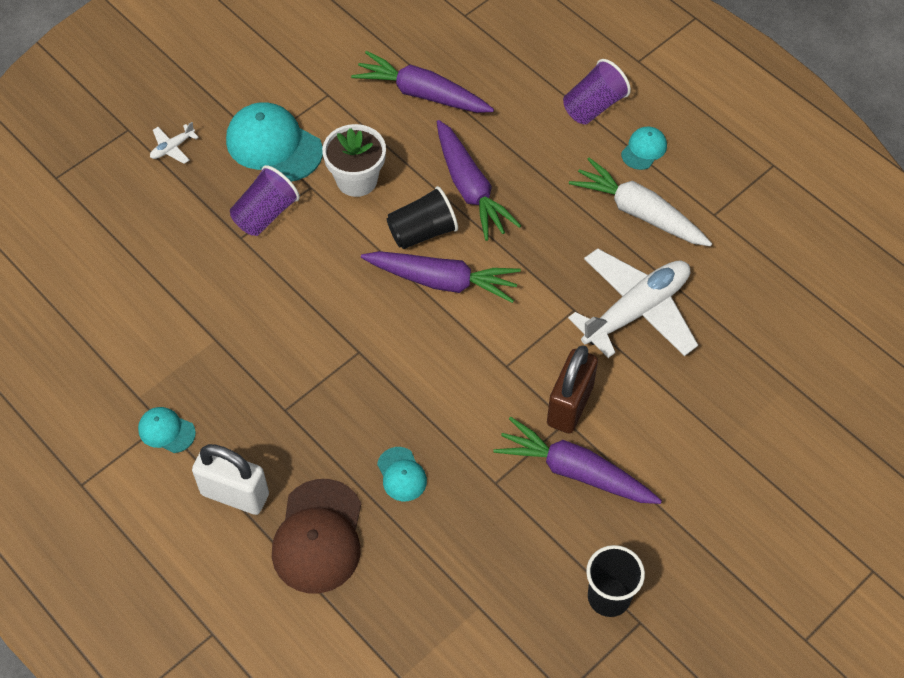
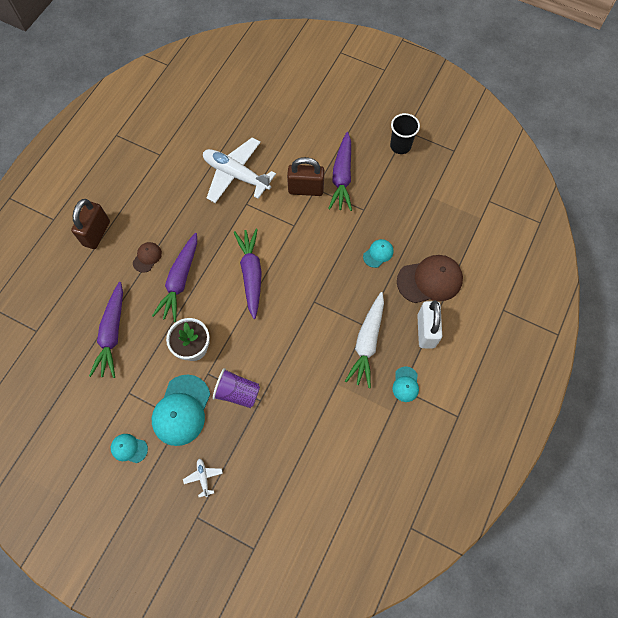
camera: 110 degrees left, 10 degrees up
white plane [150,122,199,164] -> white plane turned 135 degrees counterclockwise [183,459,223,497]
black cup [387,186,458,249] -> none
purple carrot [437,120,521,241] -> purple carrot turned 150 degrees clockwise [152,233,197,322]
purple cup [563,59,631,124] -> brown padlock [71,199,110,249]
white carrot [569,157,712,246] -> white carrot moved to [345,292,384,388]
turquoise cap [621,127,667,170] -> turquoise cap moved to [111,434,148,463]
none -> brown cap [133,242,162,273]

